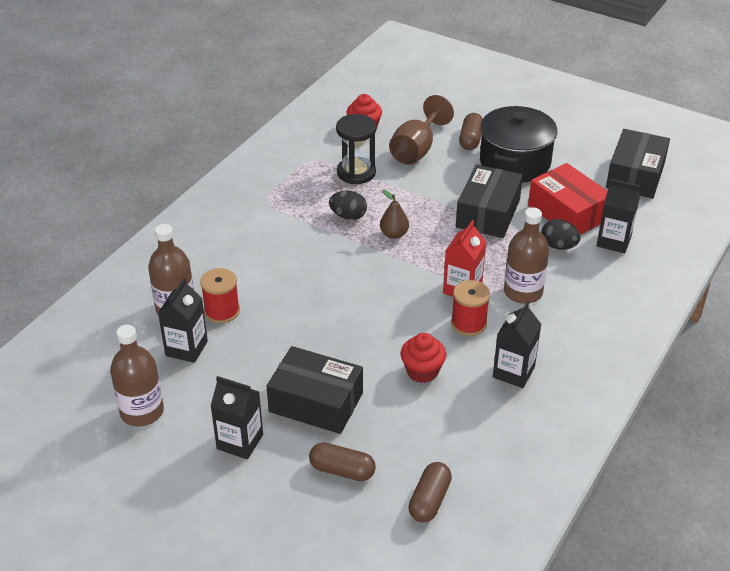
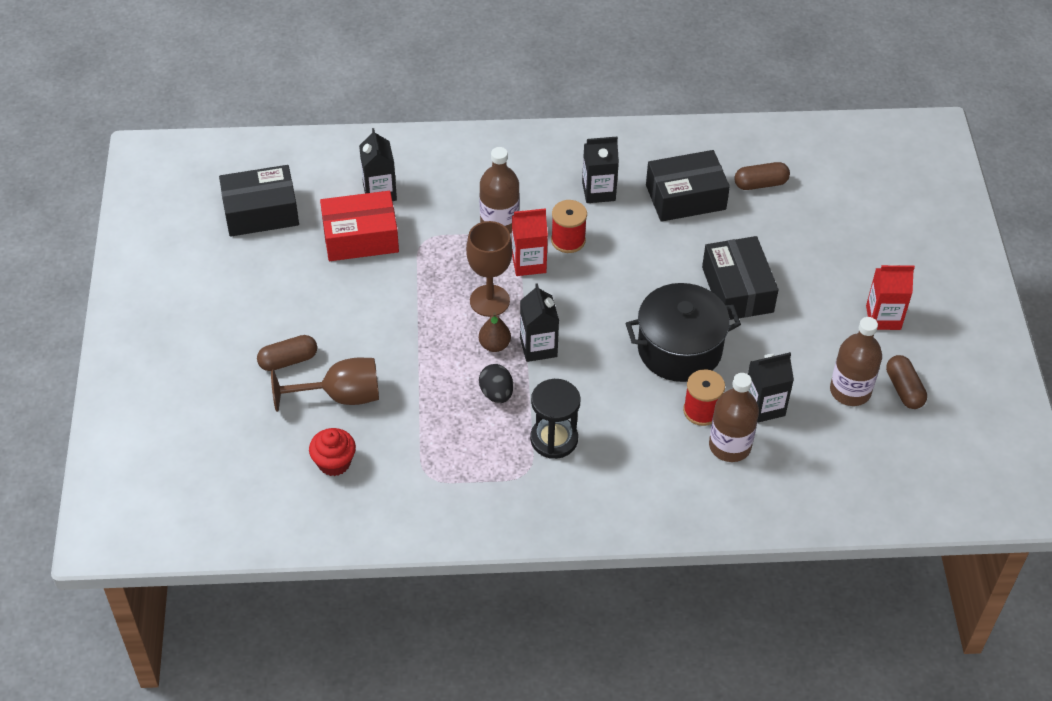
camera: 125 degrees left, 10 degrees up
black carton [210,376,263,459] -> black carton moved to [520,283,559,362]
brown capsule [309,442,376,481] -> brown capsule moved to [886,355,927,409]
black hourglass [336,114,376,184] -> black hourglass moved to [530,379,581,459]
red cupcake [401,333,446,383] -> none
black box [456,165,523,238] -> black box moved to [646,150,730,222]
black pot [480,106,558,182] -> black pot moved to [626,283,741,382]
red box [528,163,607,235] -> red box turned 60 degrees clockwise [320,191,399,261]
black egg [541,219,580,250] -> none
none -> brown goblet [466,221,512,317]
none -> red carton [866,264,915,330]

